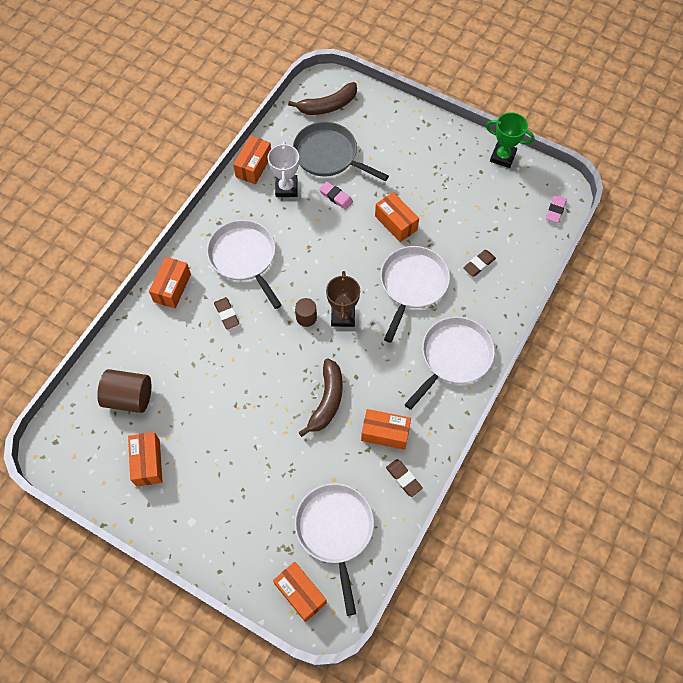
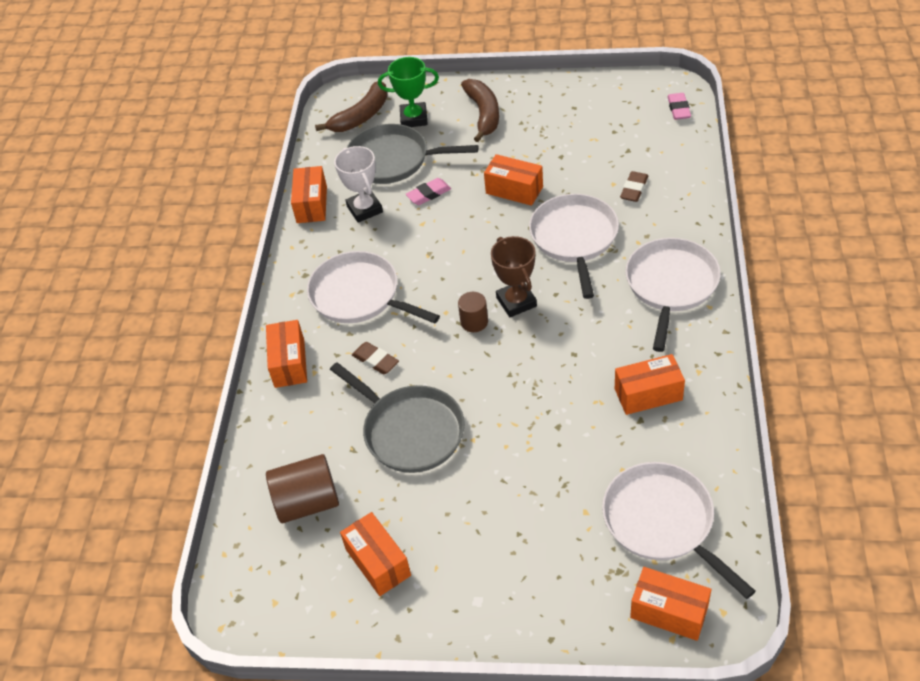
camera: 20 degrees left, 15 degrees down
brown banana [298,358,343,437] -> brown banana moved to [461,79,499,142]
pink eraser [319,181,353,210] -> pink eraser turned 45 degrees counterclockwise [406,178,451,205]
brown eraser [386,459,423,497] -> none
green trophy [486,112,535,168] -> green trophy moved to [378,57,439,127]
none -> grey pan [330,362,465,473]

